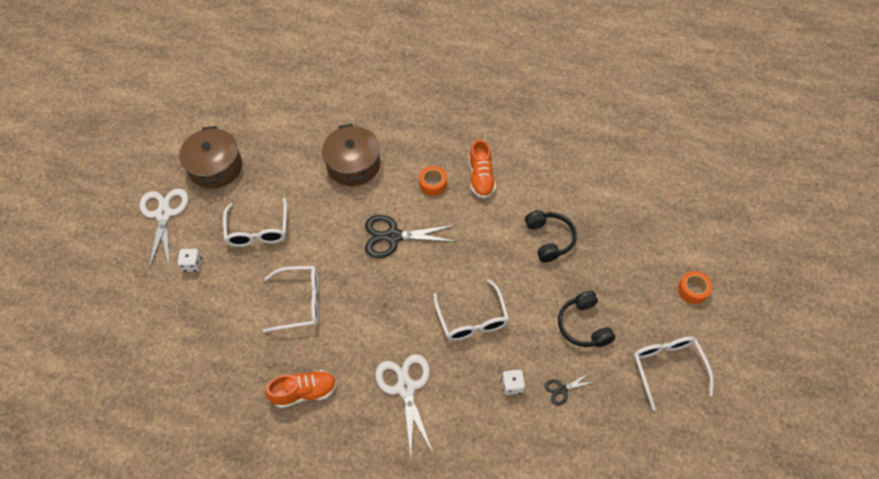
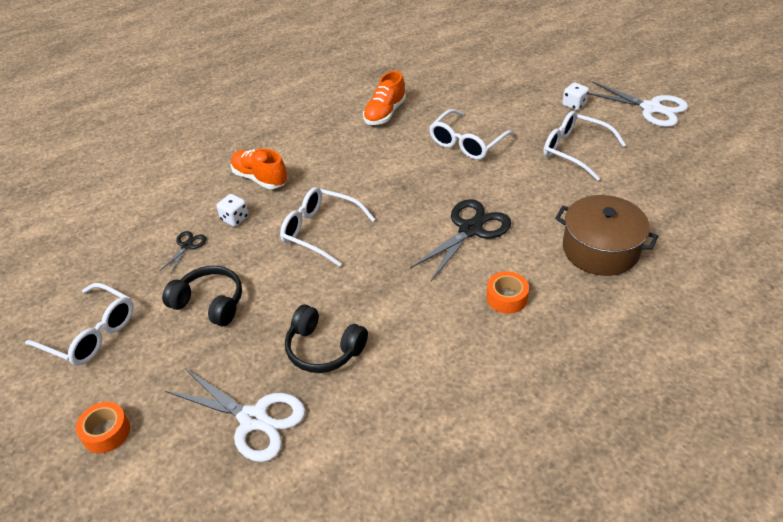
camera: 135 degrees right, 15 degrees down
brown pot [179,126,242,189] -> none
white scissors [375,354,433,456] -> white scissors moved to [165,368,305,462]
orange shoe [469,139,496,199] -> orange shoe moved to [231,149,287,189]

